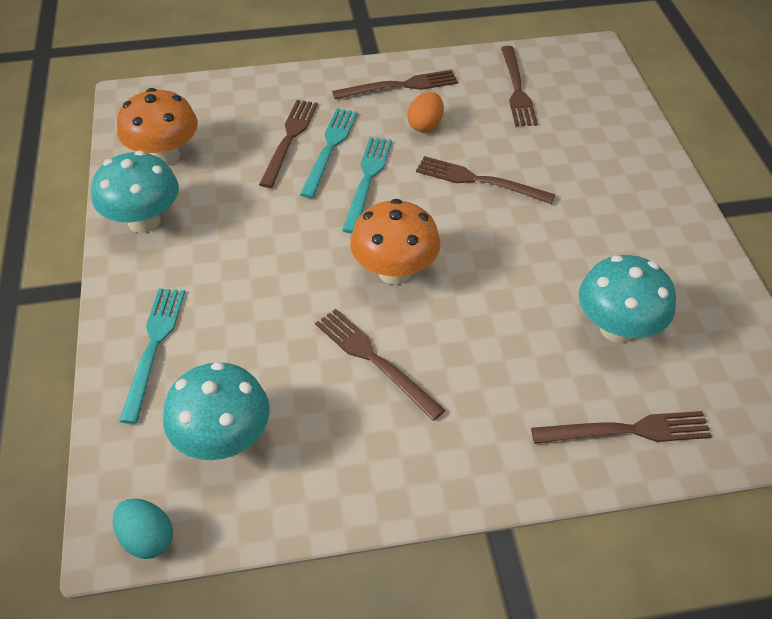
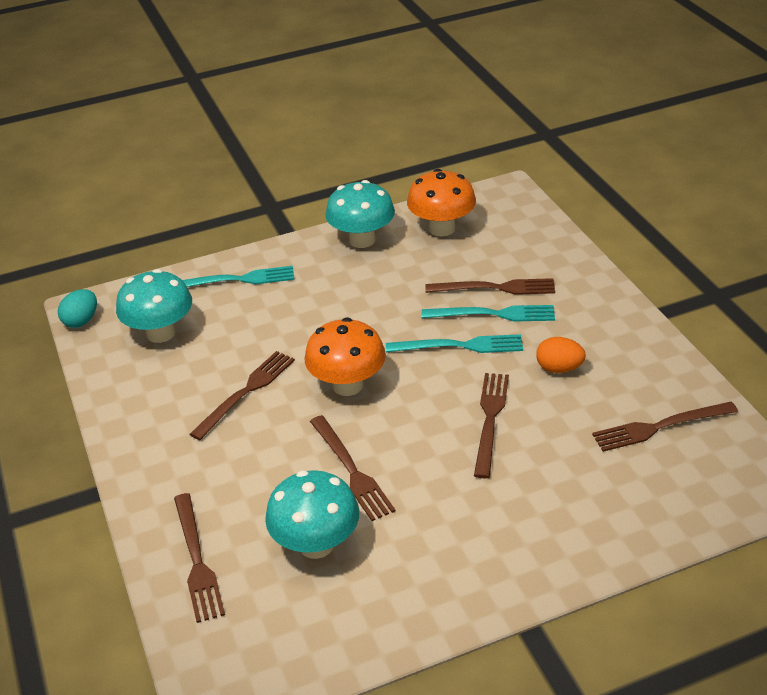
camera: 80 degrees right, 10 degrees down
brown fork [332,70,458,99] -> brown fork moved to [310,415,396,521]

